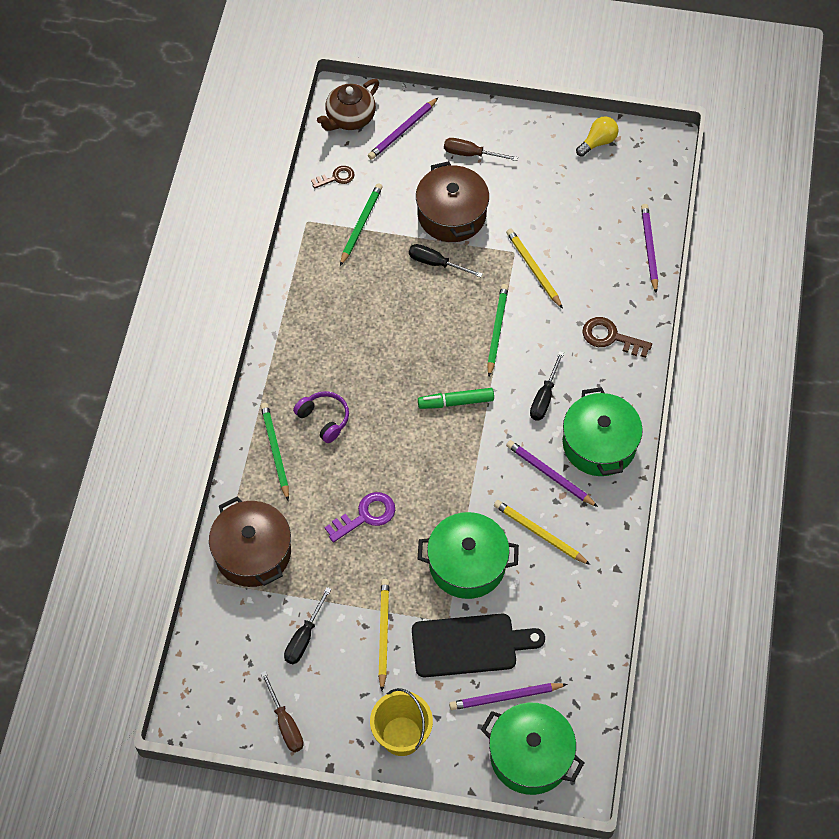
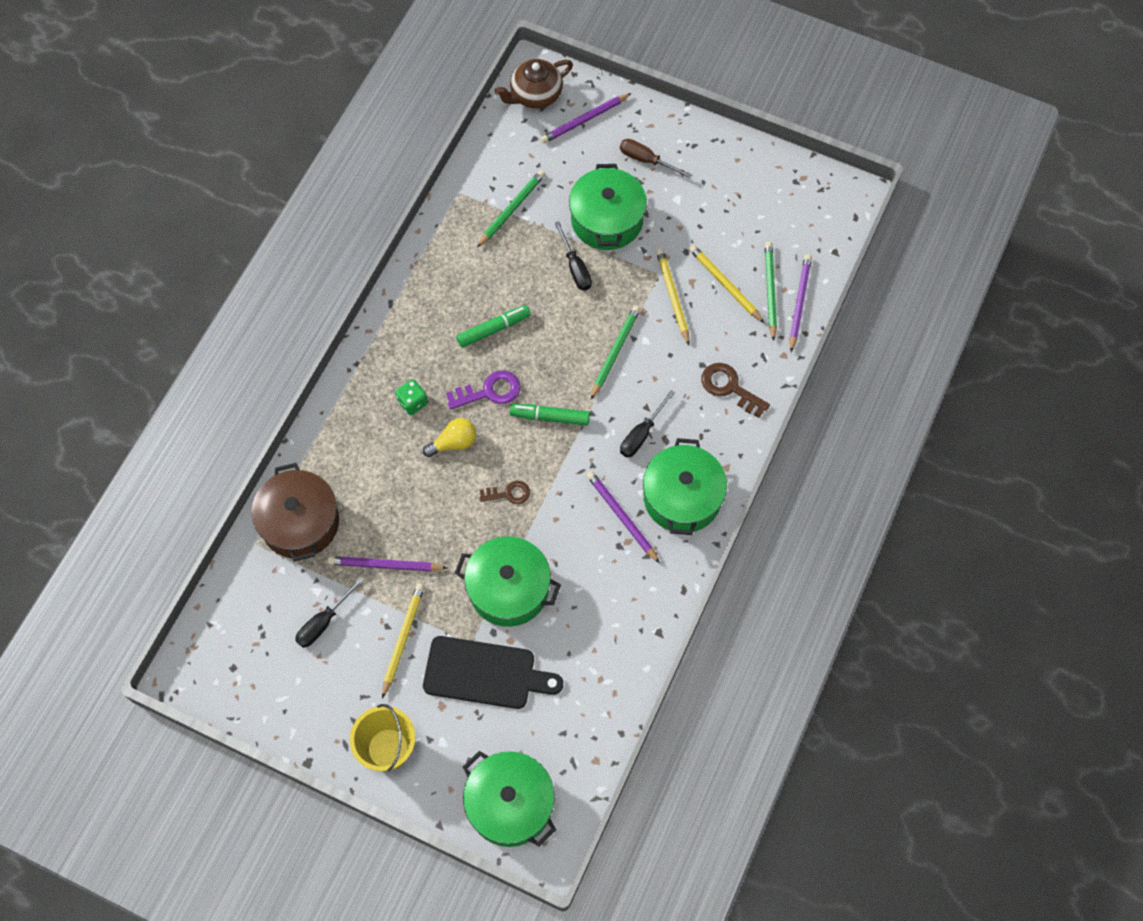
camera: 15 degrees right, 5 degrees up
green pencil [261,403,289,501] -> green pencil moved to [765,242,777,341]
brown screwdriver [261,671,304,752] -> none
purple headphones [293,391,349,443] -> green dice [395,379,428,415]
brown key [311,166,354,189] -> brown key moved to [479,481,530,504]
purple key [325,492,395,543] -> purple key moved to [446,371,521,410]
black screwdriver [409,244,483,278] -> black screwdriver turned 150 degrees counterclockwise [555,221,592,291]
brown pot [416,161,489,242] -> green pot [569,164,647,250]
purple pencil [449,683,567,710] -> purple pencil moved to [328,556,447,571]
yellow pencil [494,500,590,565] -> yellow pencil moved to [689,245,764,323]
yellow light bulb [576,116,618,157] -> yellow light bulb moved to [423,418,476,457]
none -> green marker [456,305,531,348]

